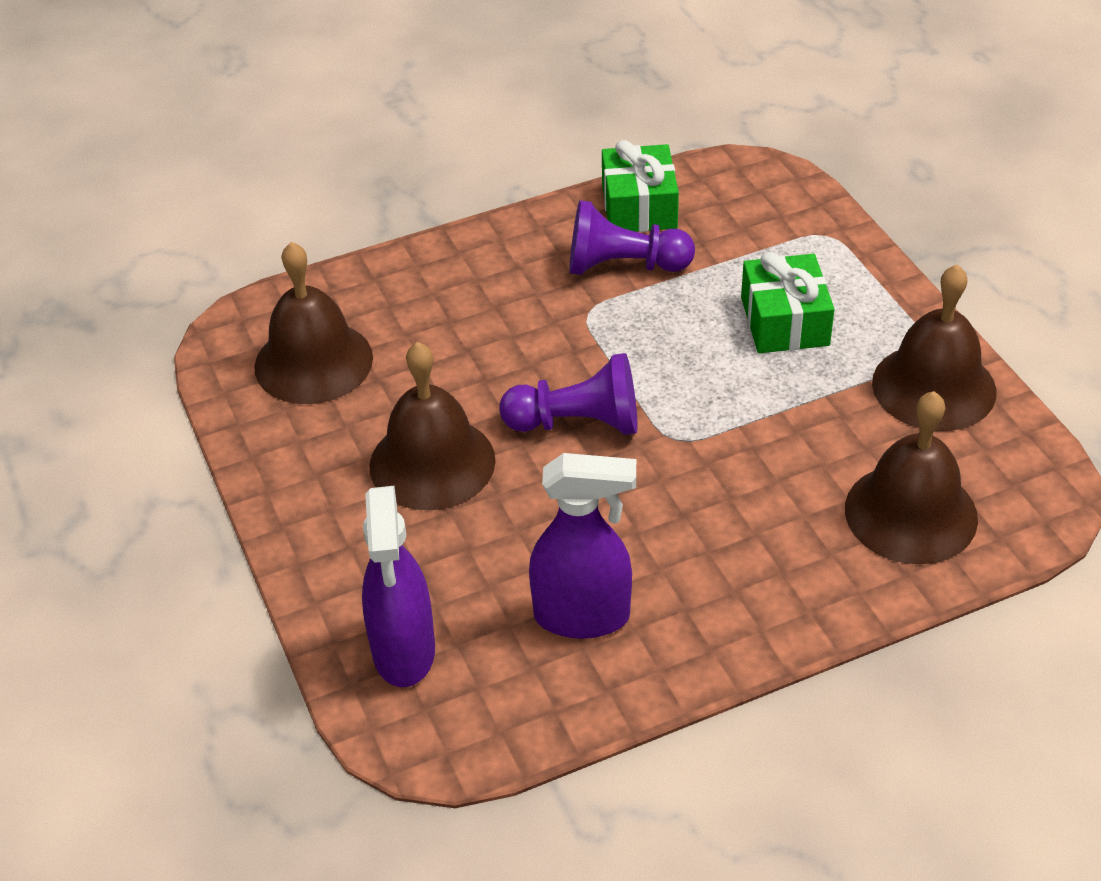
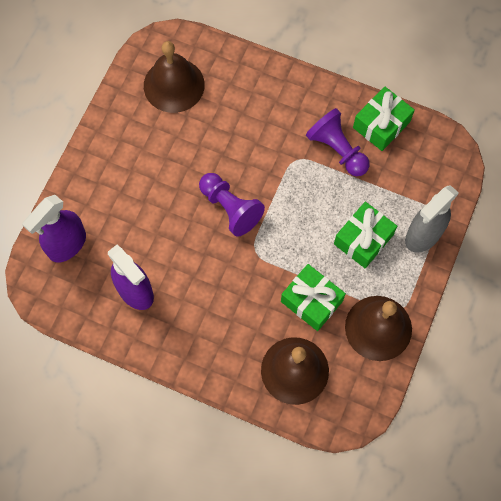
camera: 45 degrees right, 25 degrees up
brown bell [370,342,496,510] -> none
none -> green gift [281,264,346,331]
none -> grey spray bottle [405,185,459,252]

